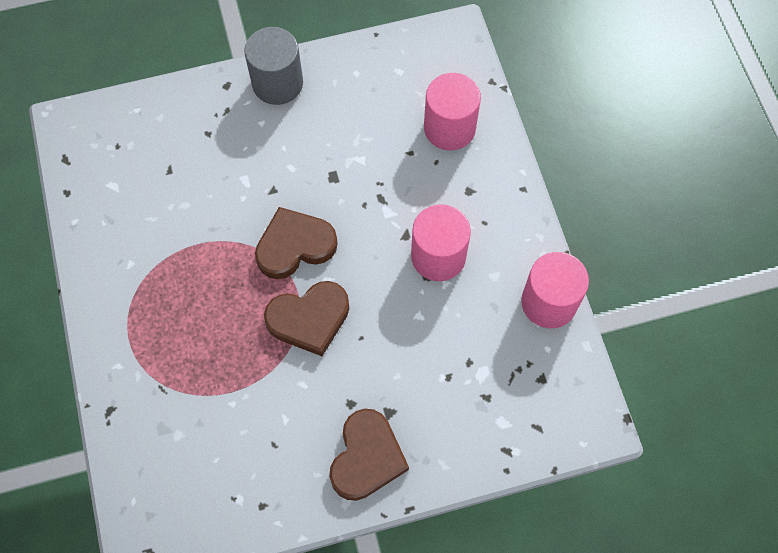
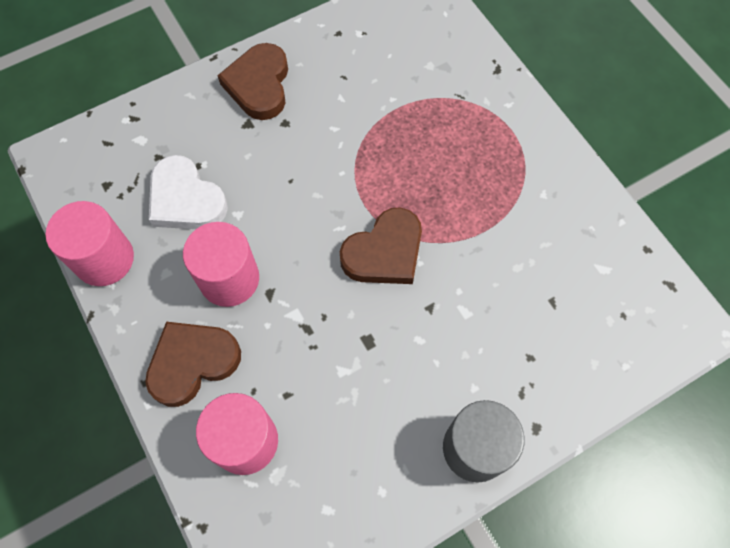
camera: 165 degrees right, 0 degrees up
brown heart [264,281,350,356] -> brown heart moved to [145,322,241,407]
none -> white heart [149,155,228,229]

